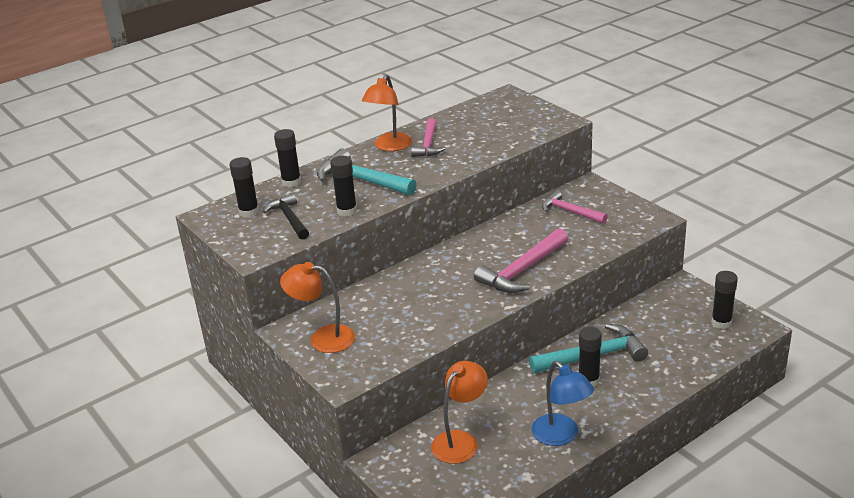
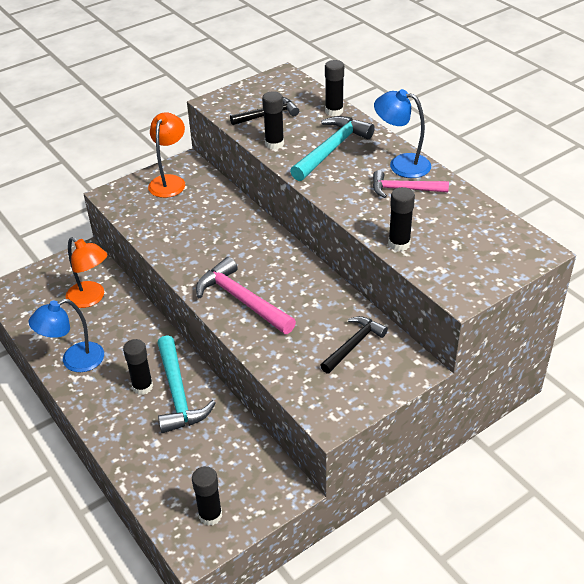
camera: 90 degrees right, 10 degrees up
black glue stick [230,157,259,218] -> black glue stick moved to [388,187,415,251]
orange lamp [362,75,412,151] -> blue lamp [374,89,431,178]
pink hammer [542,190,608,224] -> black hammer [320,316,388,373]

